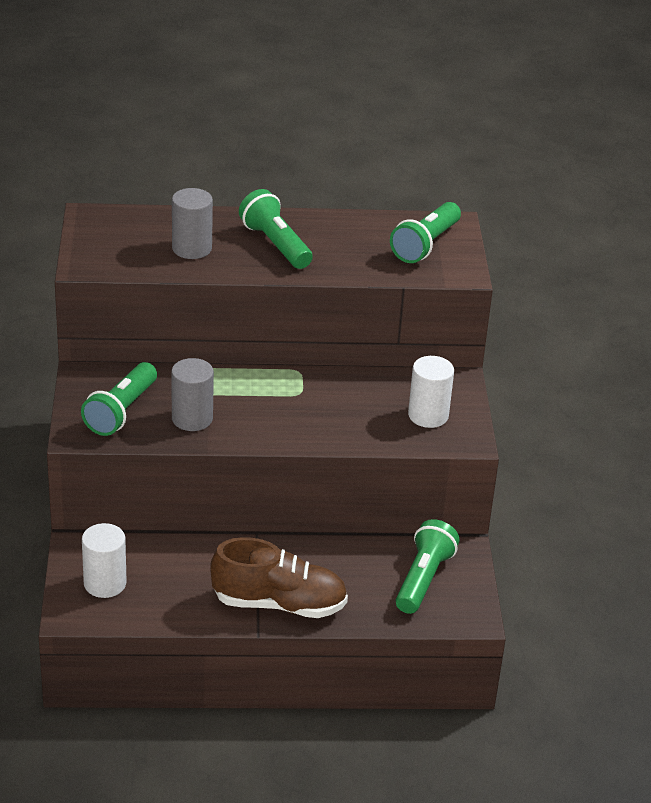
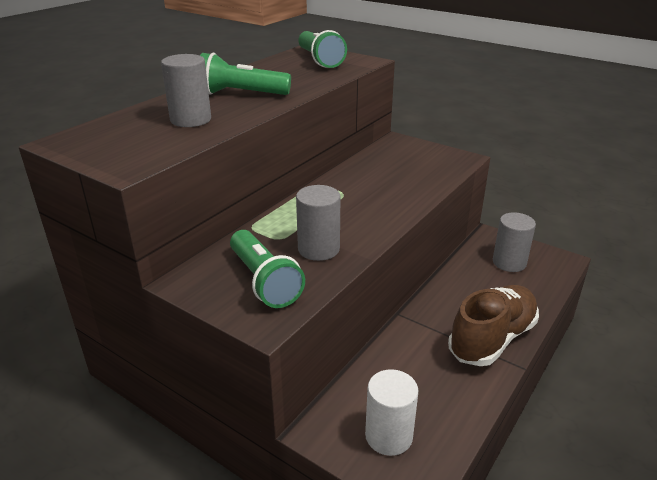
camera: 50 degrees left, 5 degrees down
green flashlight [396,519,459,614] -> grey cylinder [493,212,536,272]
white cylinder [408,356,454,428] -> none

